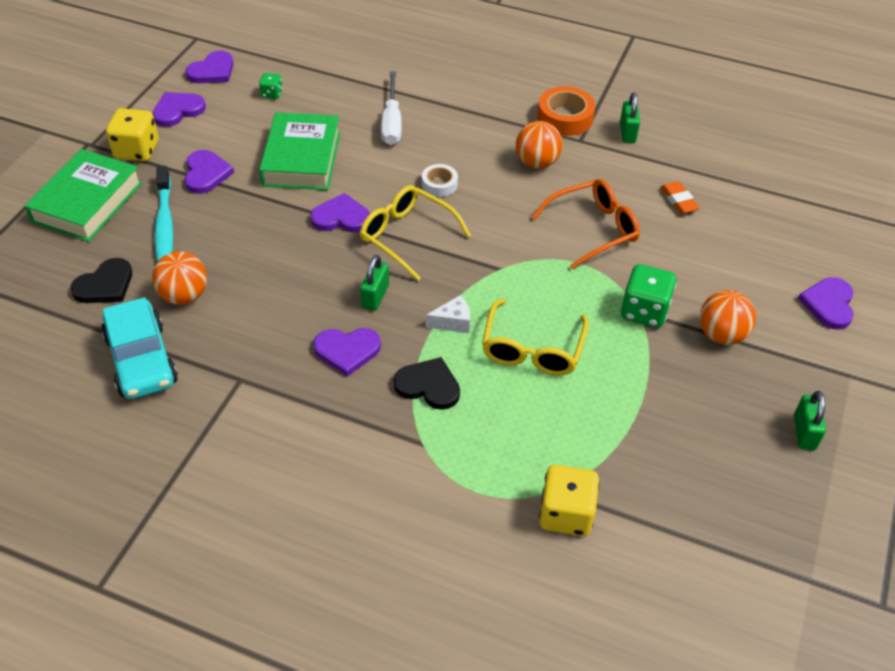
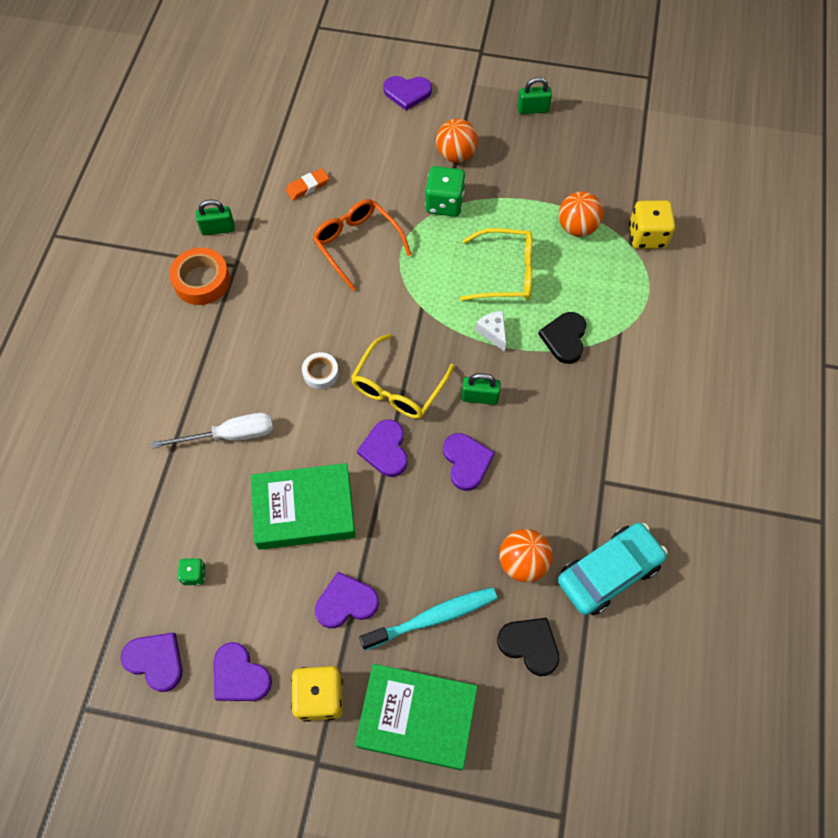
camera: 100 degrees left, 15 degrees up
purple heart [313,328,381,376] -> purple heart moved to [443,433,495,491]
orange ball [516,121,562,169] -> orange ball moved to [559,191,603,237]

